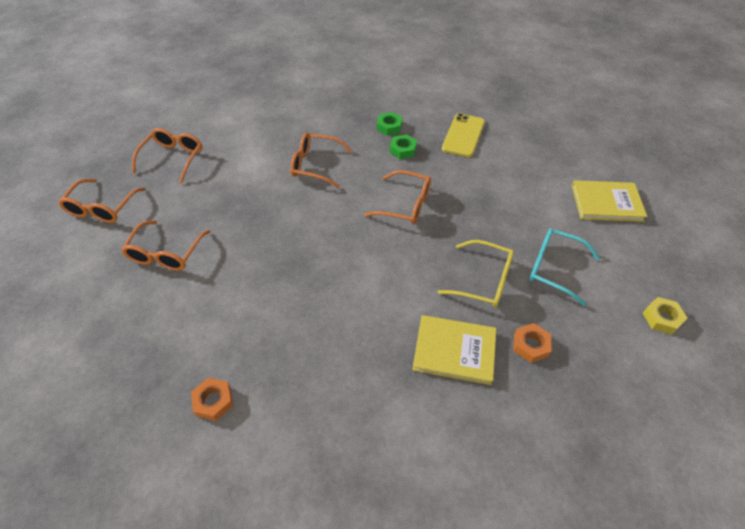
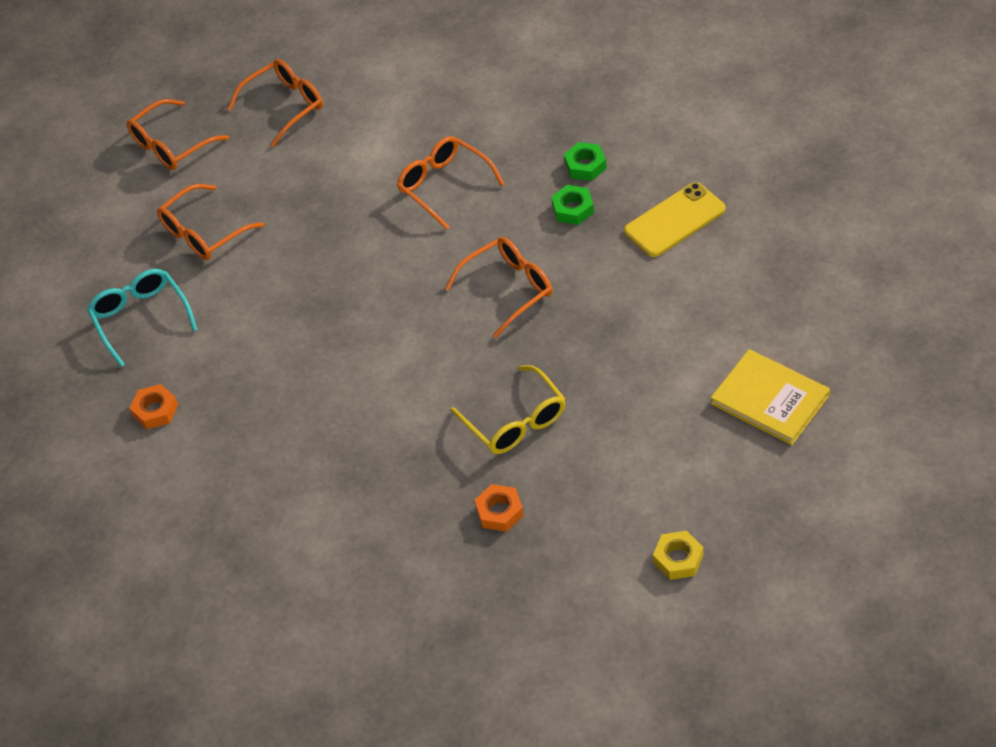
camera: 40 degrees right, 0 degrees up
orange glasses [364,170,431,225] -> orange glasses turned 90 degrees counterclockwise [445,237,552,338]
yellow book [412,315,496,385] -> none
turquoise glasses [529,228,600,306] -> turquoise glasses moved to [87,269,197,367]

